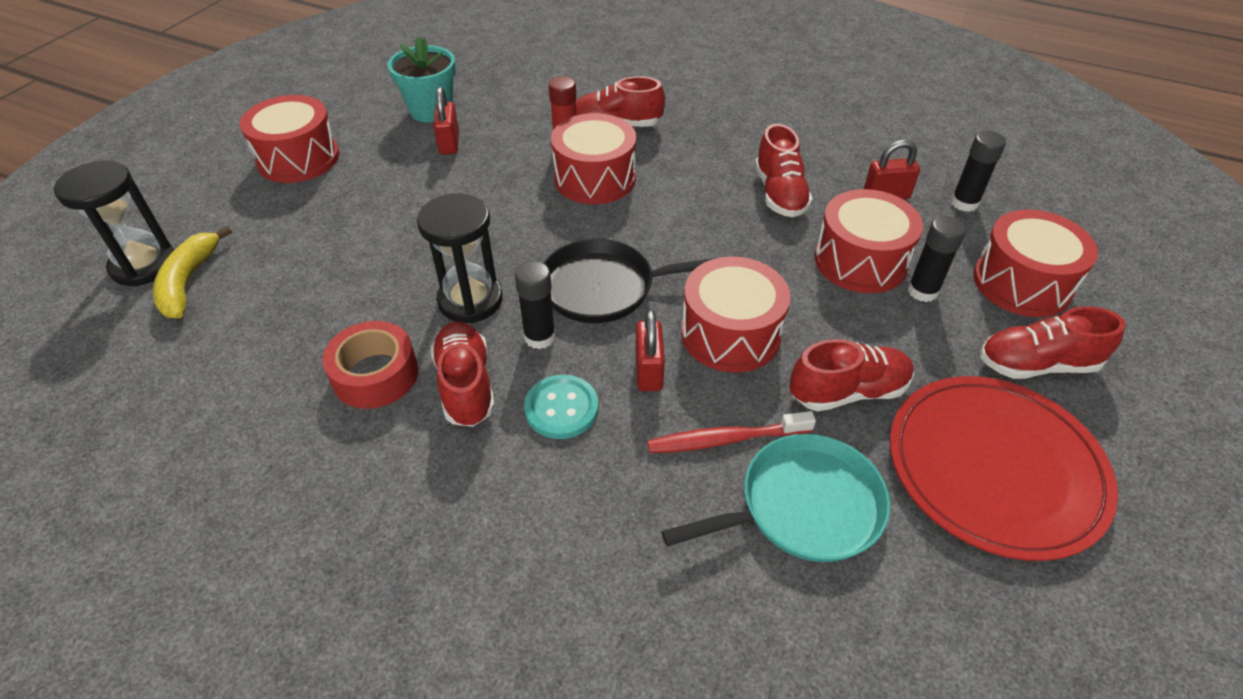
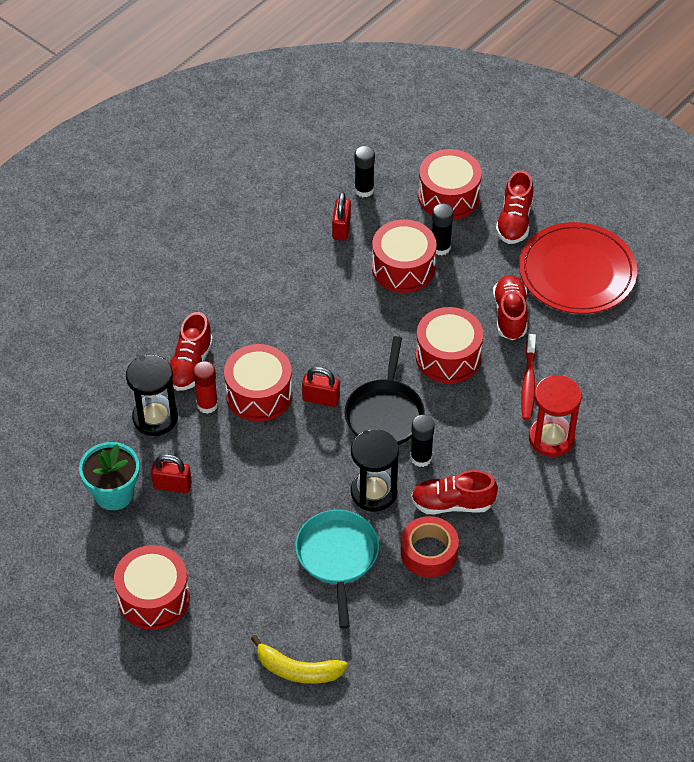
camera: 75 degrees left, 5 degrees up
black hourglass [54,160,174,287] -> black hourglass moved to [126,355,178,436]
turquoise button [524,375,599,439] -> none
red padlock [635,309,665,391] -> red padlock moved to [302,367,340,407]
turquoise pan [661,434,890,562] -> turquoise pan moved to [295,510,379,629]
red shoe [755,124,813,217] -> none
none -> red hourglass [529,375,582,457]

